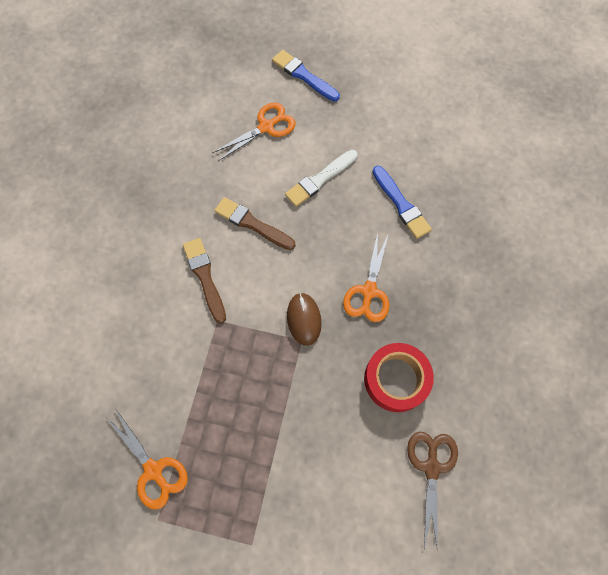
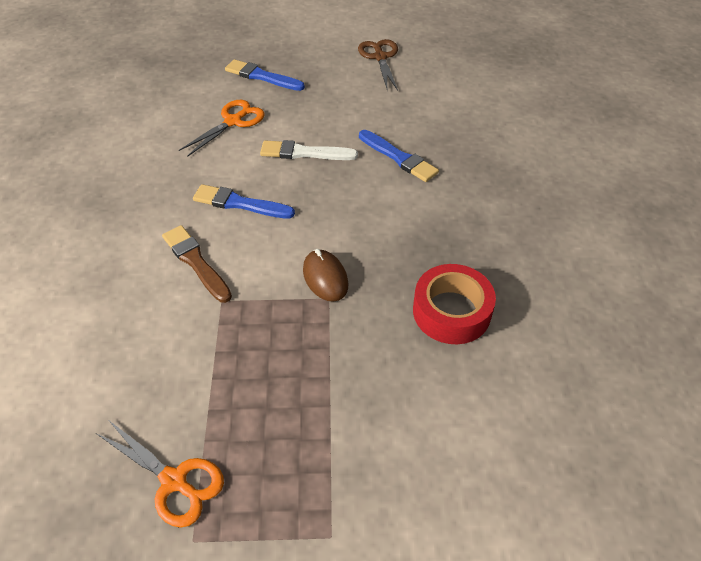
camera: 15 degrees left, 20 degrees down
brown brush [214,197,295,250] -> blue brush [193,184,295,219]
white brush [285,150,358,207] -> white brush turned 60 degrees clockwise [260,140,358,160]
orange scissors [343,232,389,322] -> none
brown scissors [407,432,458,551] -> brown scissors moved to [358,39,398,91]

